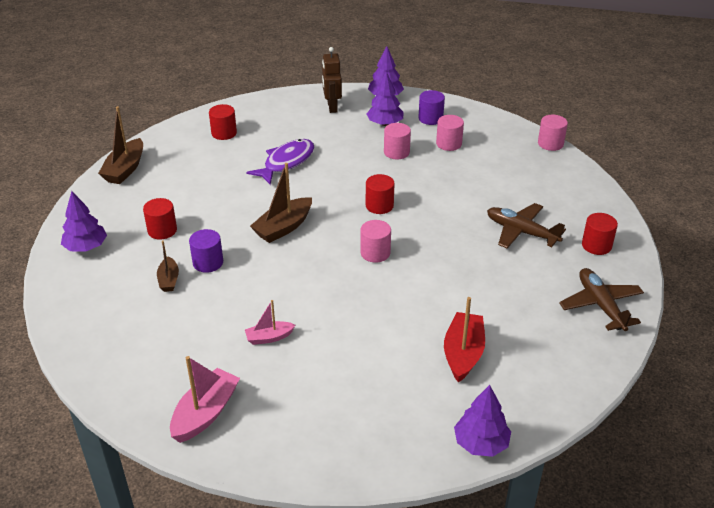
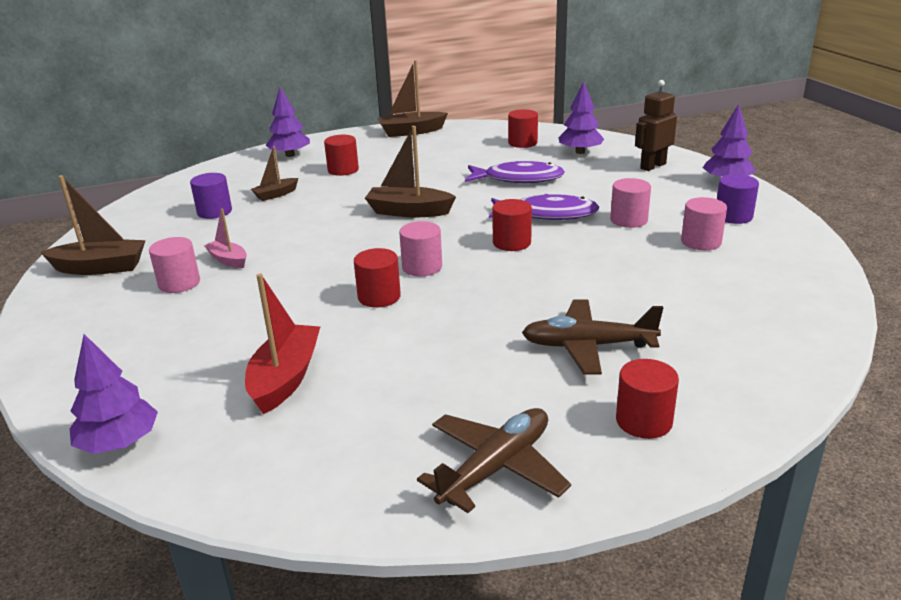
camera: 60 degrees right, 10 degrees down
pink boat [170,356,240,443] -> brown boat [40,175,145,275]
purple cylinder [189,229,223,273] -> purple cylinder moved to [190,173,232,219]
purple tree [366,71,404,126] -> purple tree moved to [558,81,604,154]
red boat [444,297,485,382] -> red boat turned 60 degrees counterclockwise [245,274,320,414]
brown plane [487,203,566,248] -> brown plane turned 90 degrees counterclockwise [522,300,663,375]
pink cylinder [538,115,568,151] -> pink cylinder moved to [149,237,200,293]
none -> red cylinder [354,248,401,308]
none -> purple fish [489,194,600,220]

